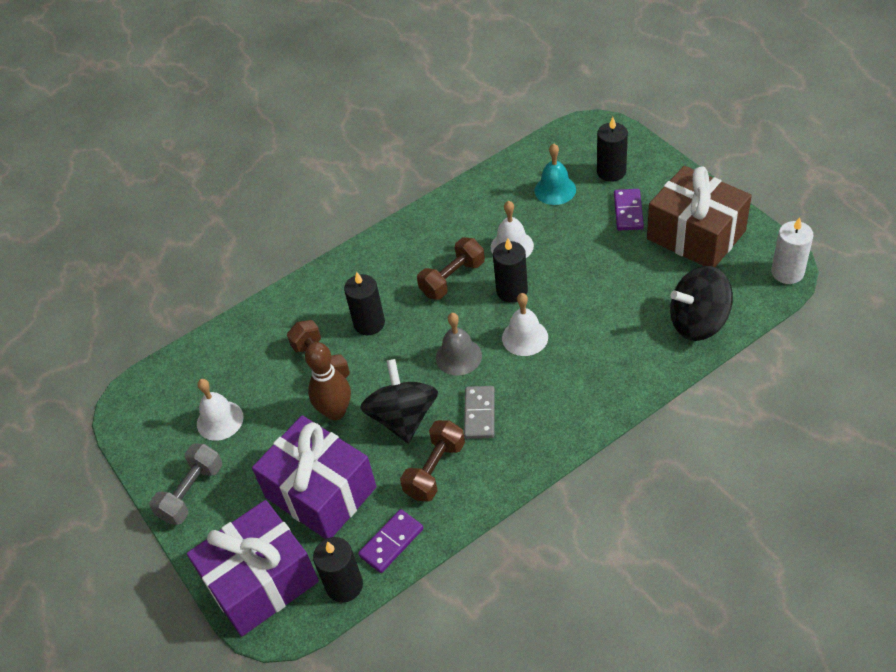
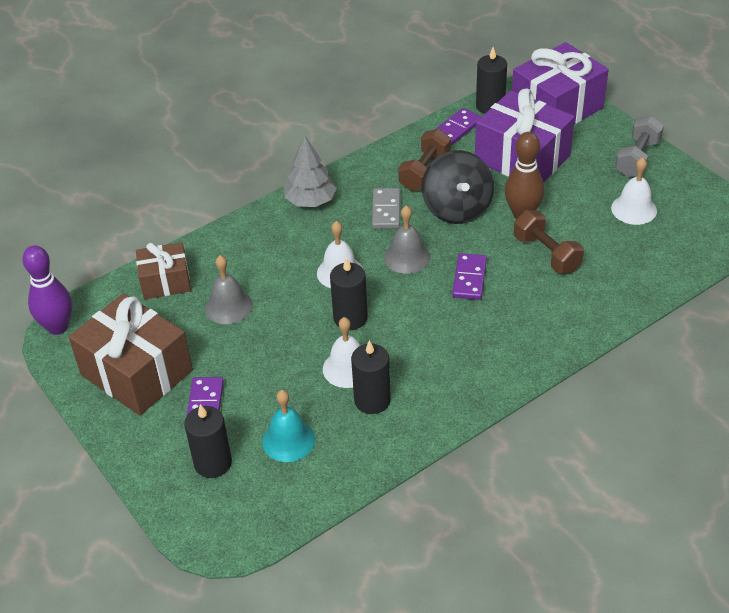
camera: 175 degrees right, 5 degrees down
black candle [344,272,385,335] -> black candle moved to [351,340,391,414]
brown dumbbell [417,237,485,300] -> none
black spinning top [670,266,733,341] -> brown gift [136,242,191,299]
white candle [771,217,813,284] -> purple bowling pin [22,245,72,335]
none -> grey bell [205,255,253,324]
none -> grey tree [284,135,337,207]
none -> purple domino [452,253,487,300]

